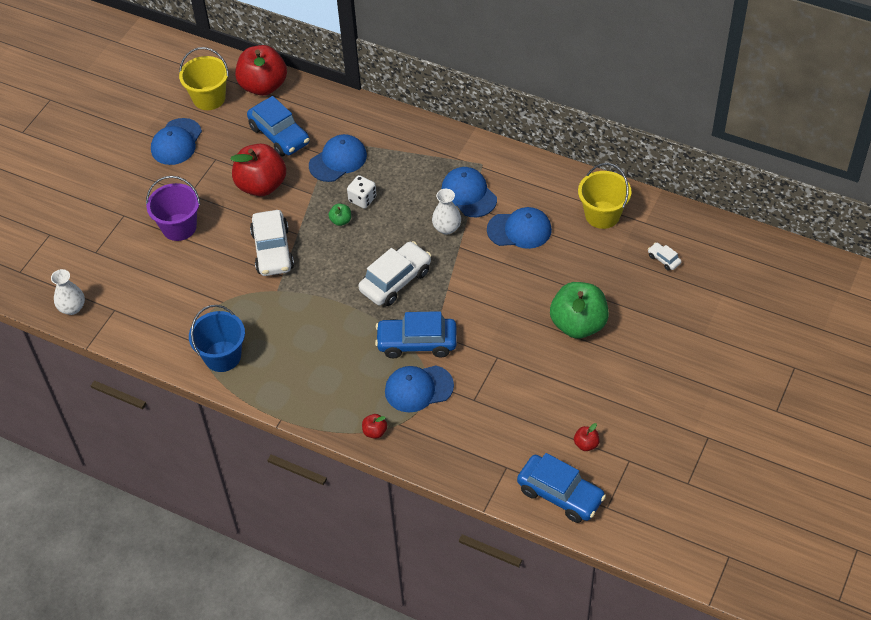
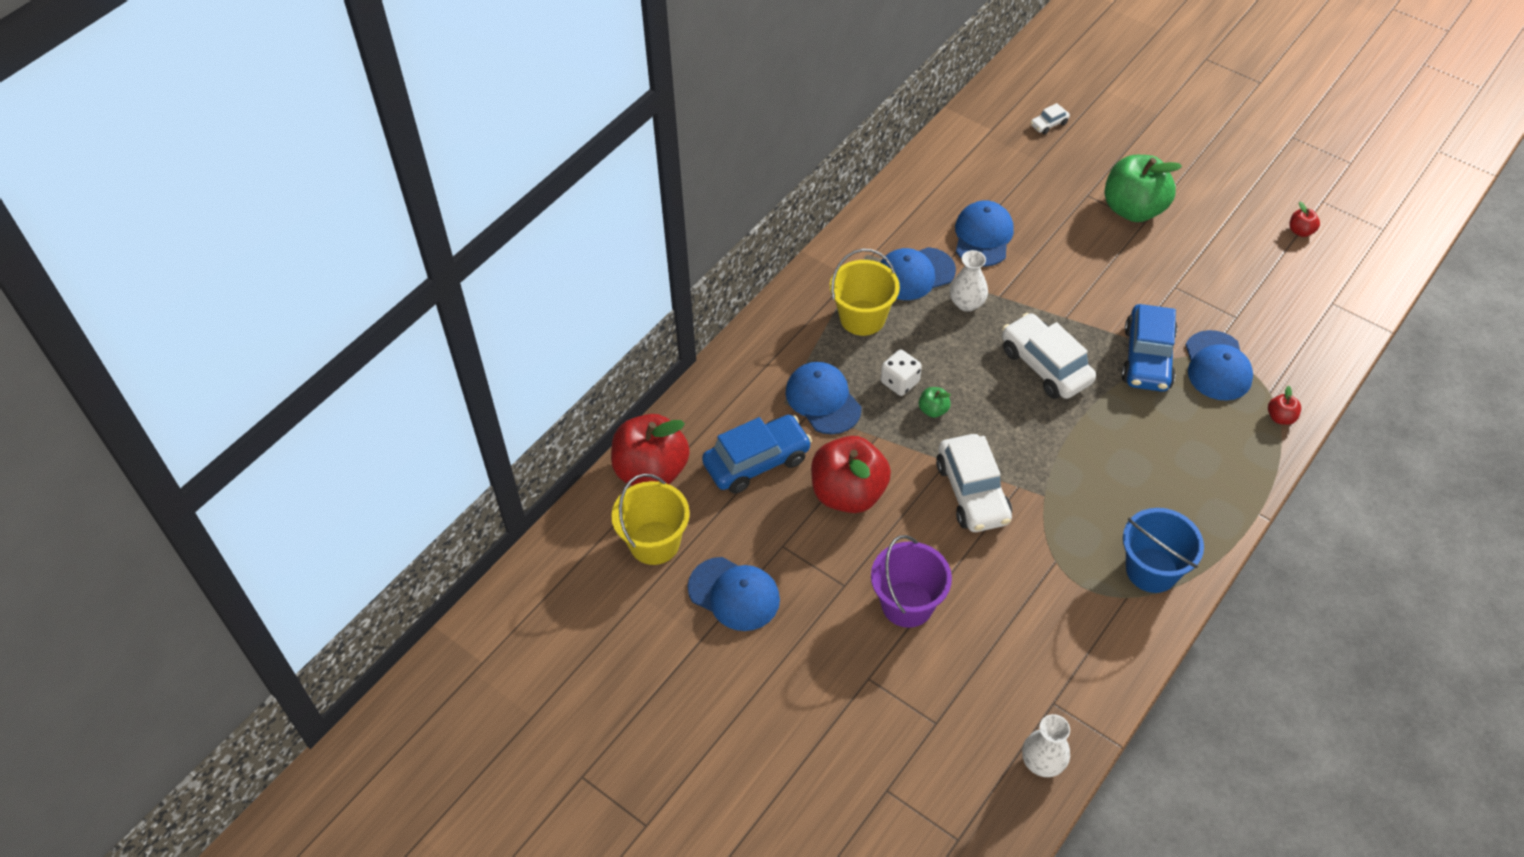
camera: 80 degrees left, 0 degrees up
white car [250,210,294,276] -> white car turned 75 degrees clockwise [936,434,1012,532]
blue car [517,453,606,523] -> none
yellow bucket [578,163,632,229] -> yellow bucket moved to [830,249,900,336]

